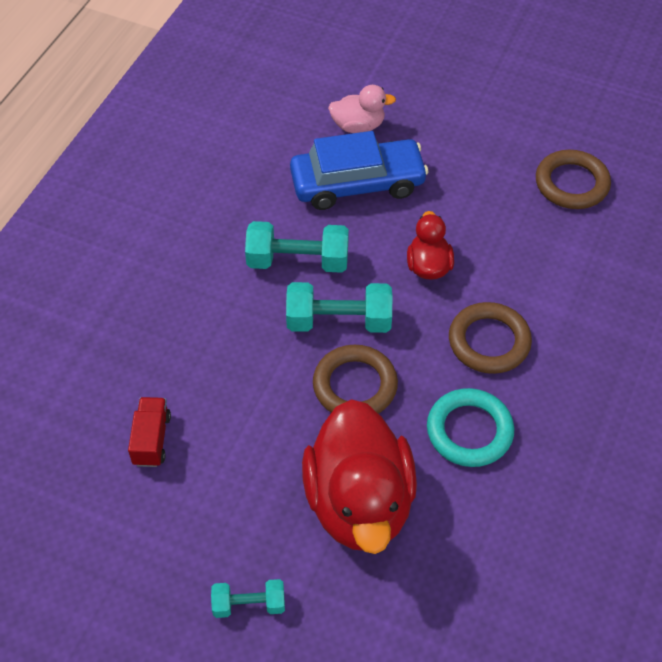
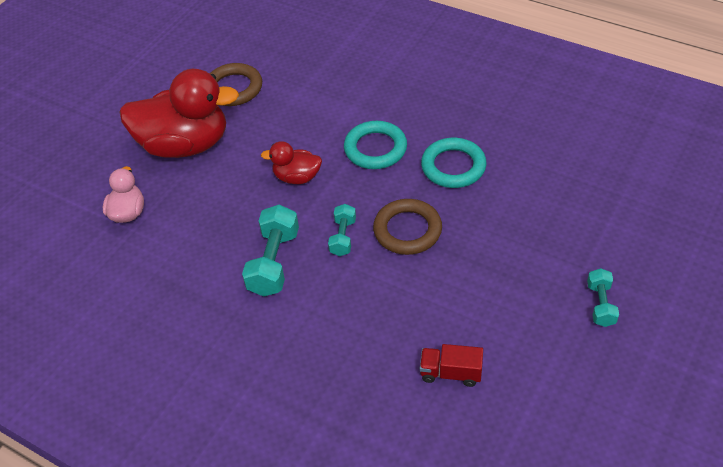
camera: 80 degrees left, 5 degrees down
turquoise dumbbell [286,282,392,333] -> turquoise dumbbell [328,204,356,256], size x0.59
blue car [290,131,429,210] -> none
red duck [302,399,417,554] -> red duck moved to [120,69,239,158]
brown ring [449,302,532,374] -> turquoise ring [344,121,407,169]

